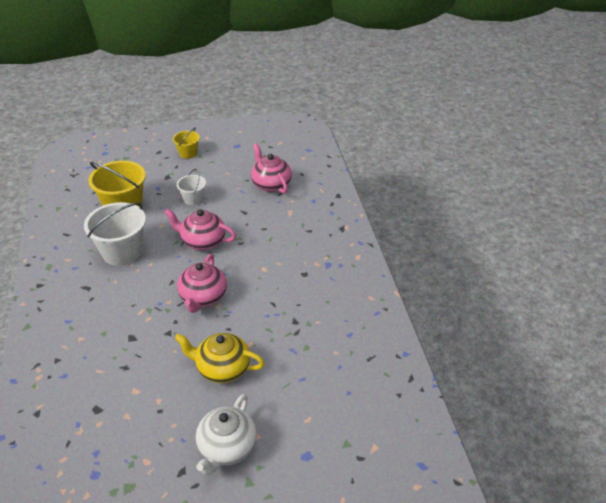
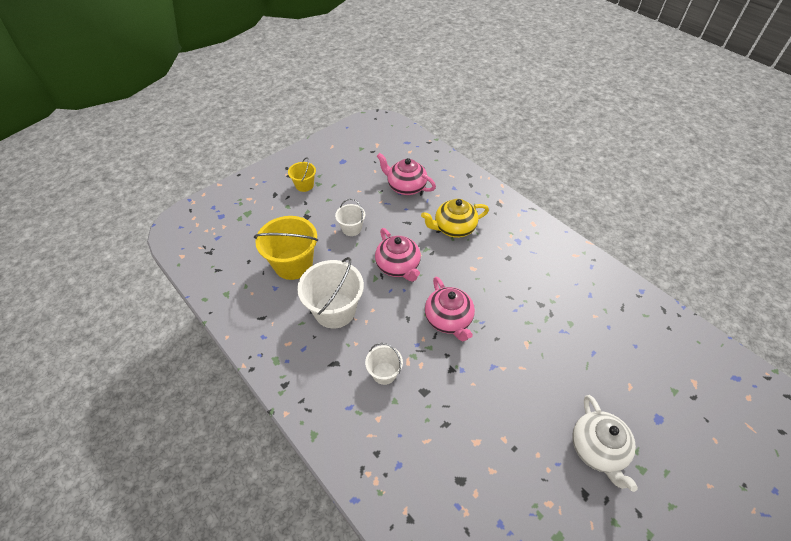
camera: 30 degrees left, 10 degrees up
pink teapot [164,209,236,250] -> pink teapot turned 105 degrees counterclockwise [375,228,421,282]
yellow teapot [175,333,265,383] -> yellow teapot moved to [421,199,489,238]
none -> white bucket [365,343,403,385]

